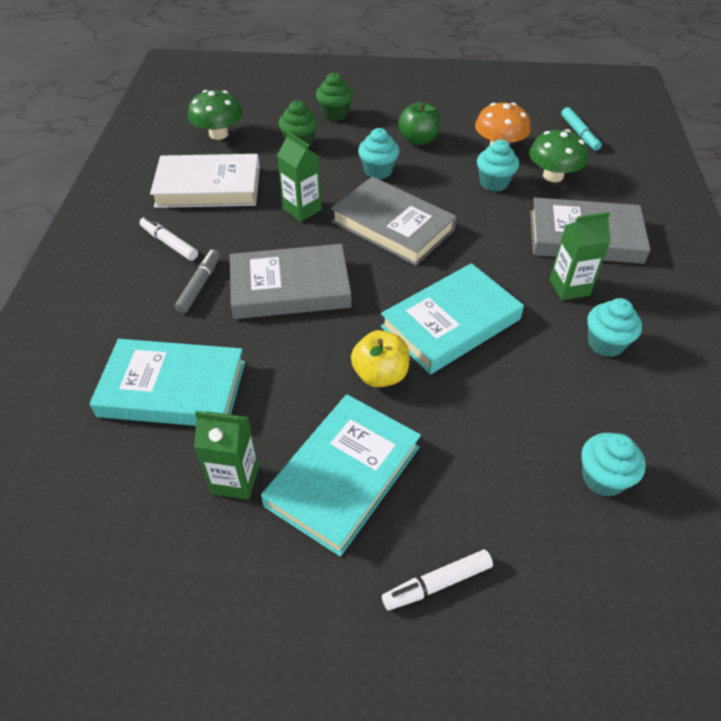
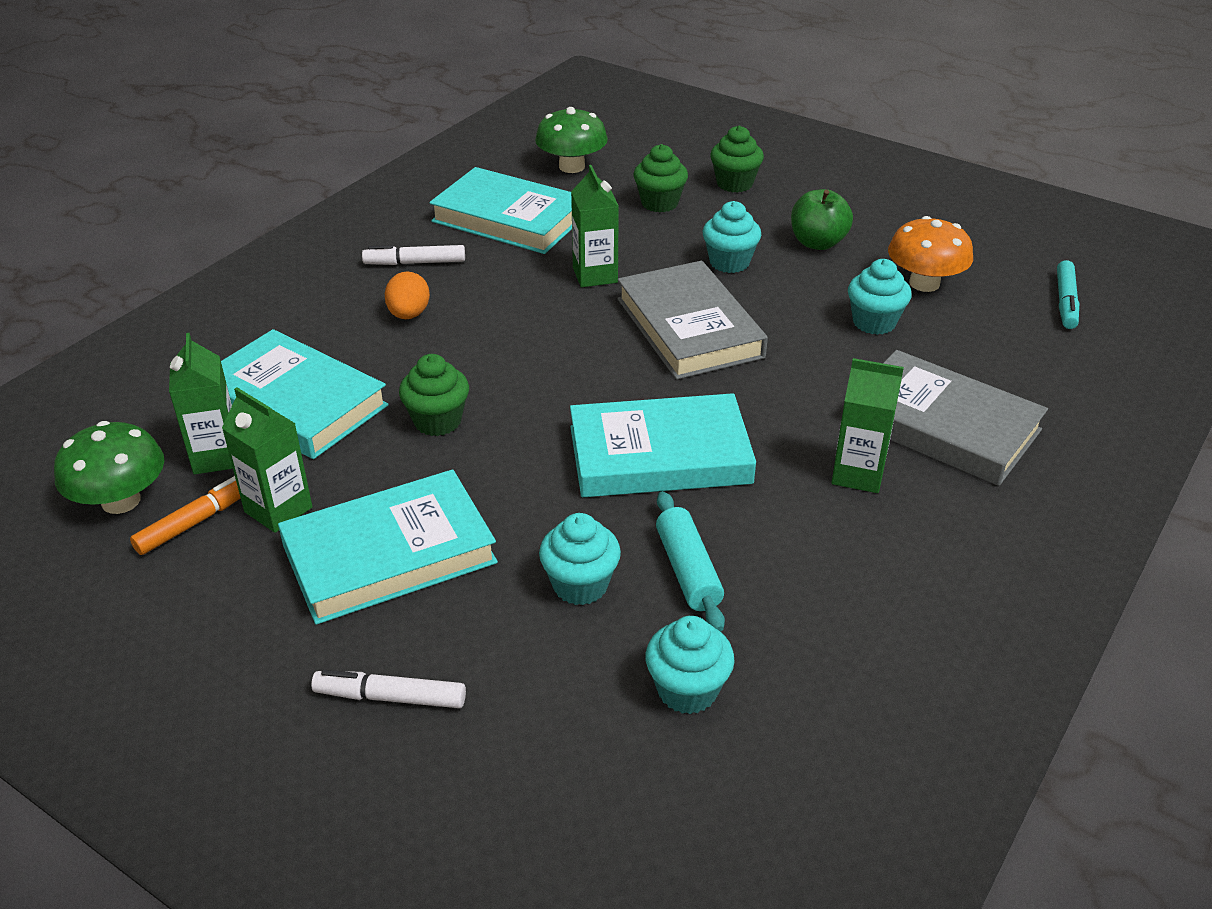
camera: 30 degrees right, 10 degrees down
white marker [140,216,198,261] -> white marker turned 75 degrees counterclockwise [362,245,465,265]
white book [150,154,260,208] -> turquoise book [429,167,572,254]
grey marker [175,249,220,313] -> orange egg [385,271,430,319]
grey book [230,244,352,319] -> none
yellow apple [351,330,410,387] -> none
green mushroom [529,129,588,182] -> green mushroom moved to [54,421,164,514]
turquoise cupcake [587,298,642,357] -> turquoise cupcake moved to [539,513,621,605]
none -> orange marker [130,476,240,555]
none -> green carton [169,333,233,474]
none -> green cupcake [399,354,469,436]
none -> turquoise rolling pin [656,491,725,632]

